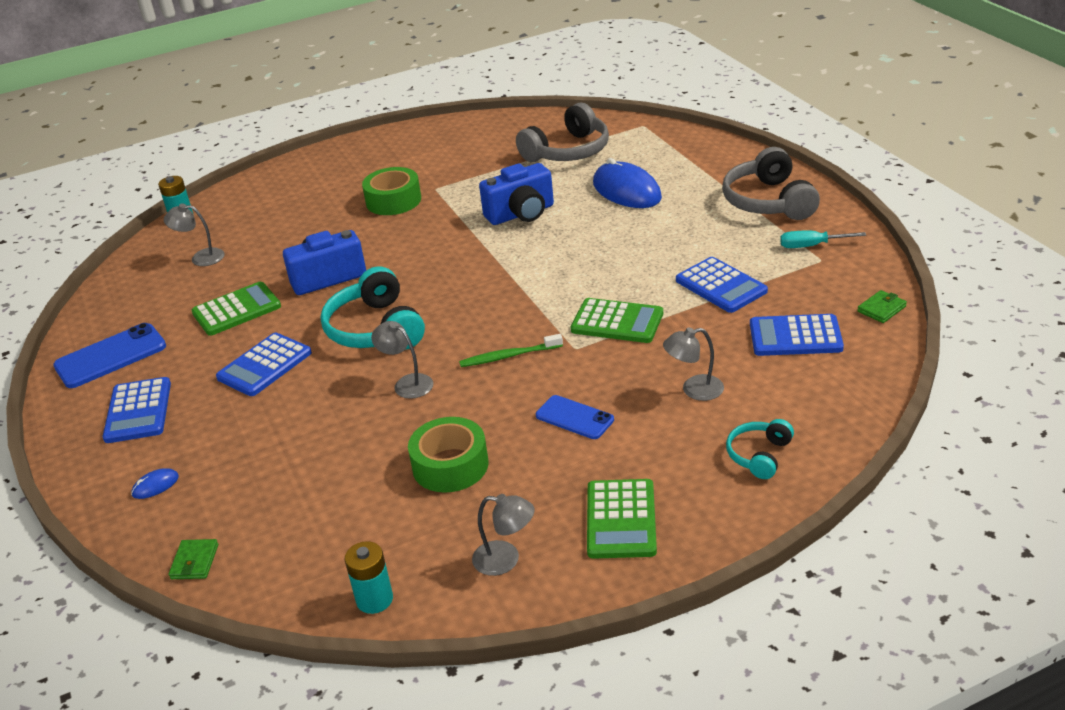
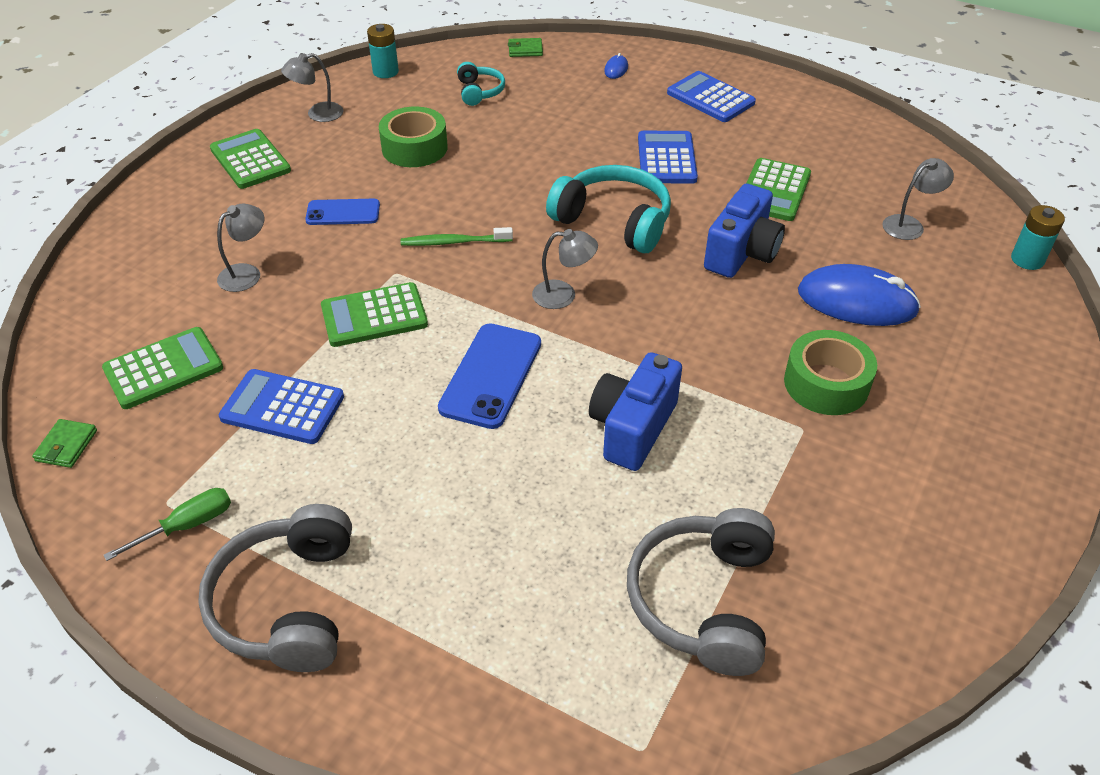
camera: 140 degrees right, 10 degrees up
blue phone [53,323,166,388] -> blue phone moved to [438,323,541,429]
green wallet [169,539,218,579] -> green wallet turned 60 degrees counterclockwise [508,38,543,57]
grey lamp [371,321,433,399] -> grey lamp moved to [532,229,598,309]
green toothbrush [459,334,563,367] -> green toothbrush turned 135 degrees counterclockwise [401,227,513,246]
blue mouse [593,158,662,208] -> blue mouse moved to [798,264,921,326]
grey headphones [722,147,820,220] -> grey headphones turned 135 degrees counterclockwise [198,504,352,672]
turquoise headphones [726,419,794,479] -> turquoise headphones moved to [457,62,505,106]
blue calculator [750,314,844,356] -> green calculator [102,327,223,409]
turquoise screwdriver [780,230,866,248] -> green screwdriver [104,488,231,561]

